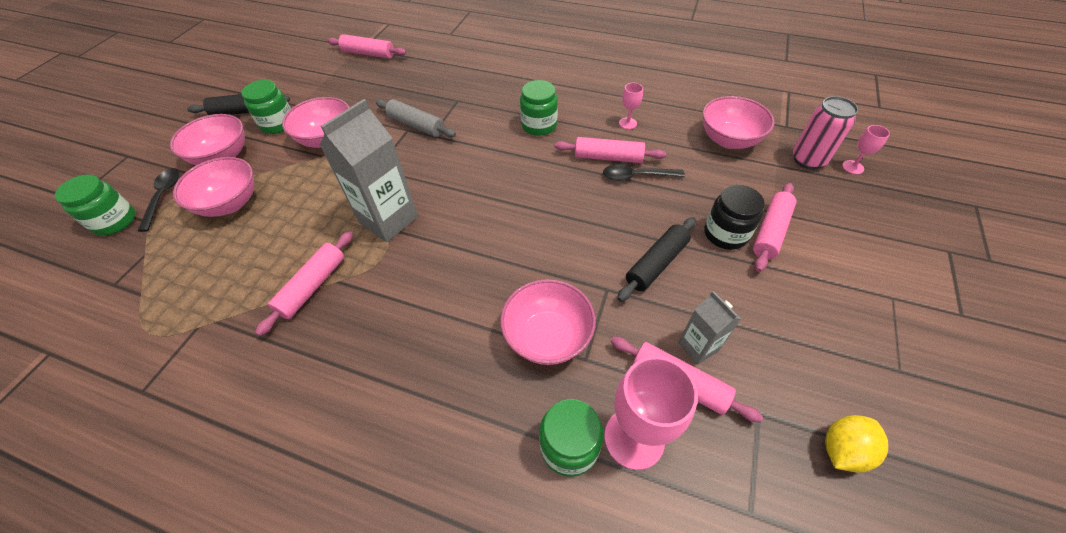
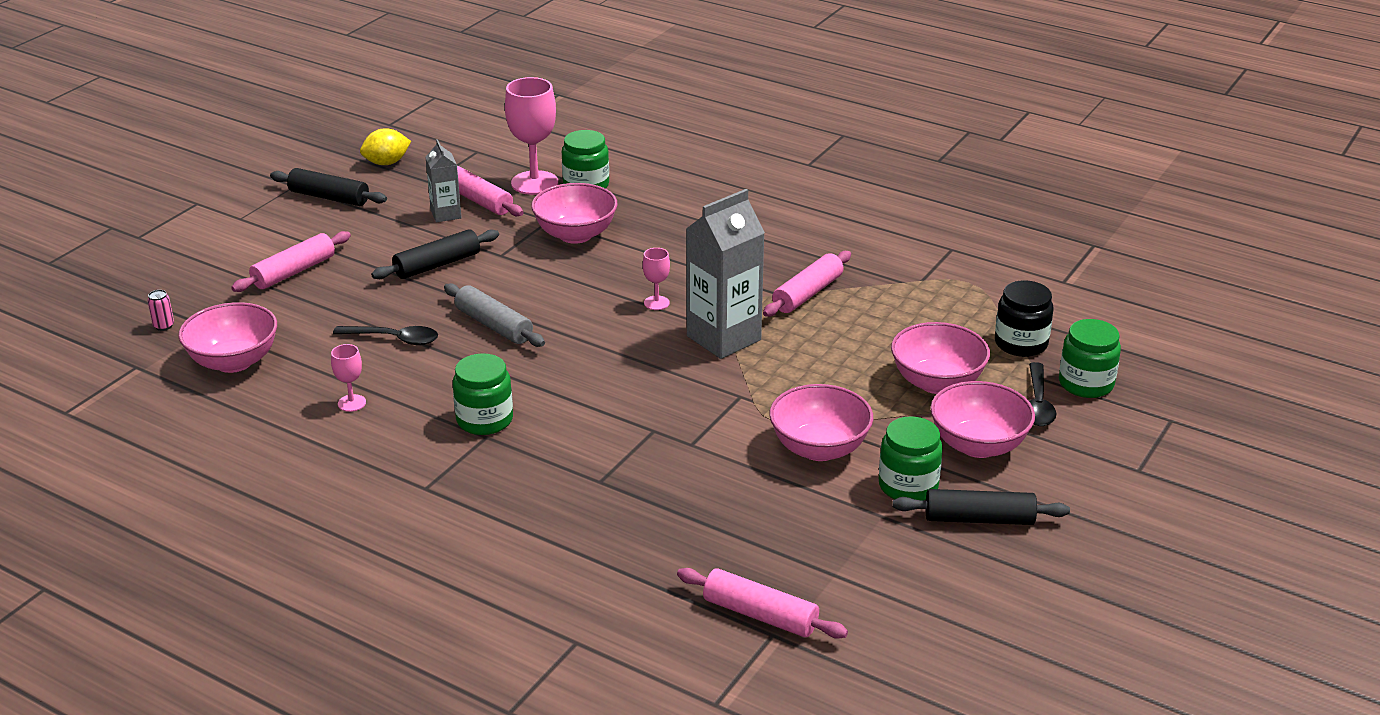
camera: 170 degrees left, 20 degrees down
grey rolling pin [376,99,456,137] -> grey rolling pin moved to [444,283,545,347]
pink rolling pin [554,137,666,163] -> none
black jar [704,185,765,250] -> black jar moved to [995,280,1053,357]
pink can [793,96,858,170] -> pink can [148,290,174,331], size x0.45
pink goblet [842,125,890,174] -> pink goblet moved to [643,248,670,310]
none -> black rolling pin [270,168,387,206]

